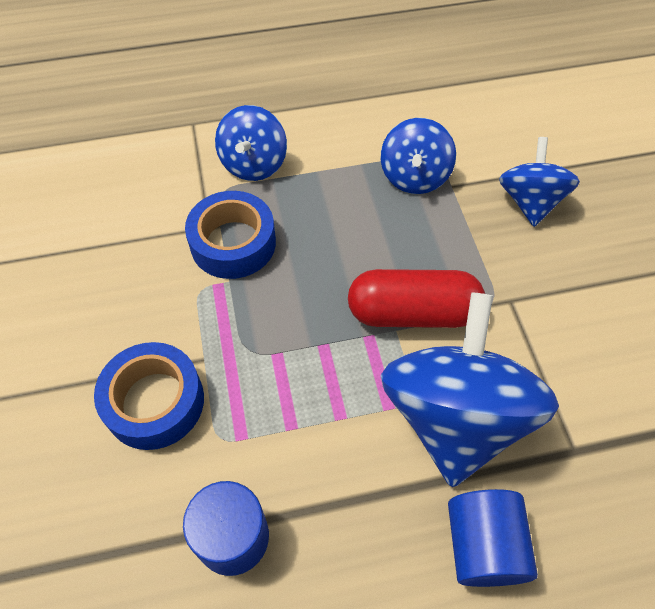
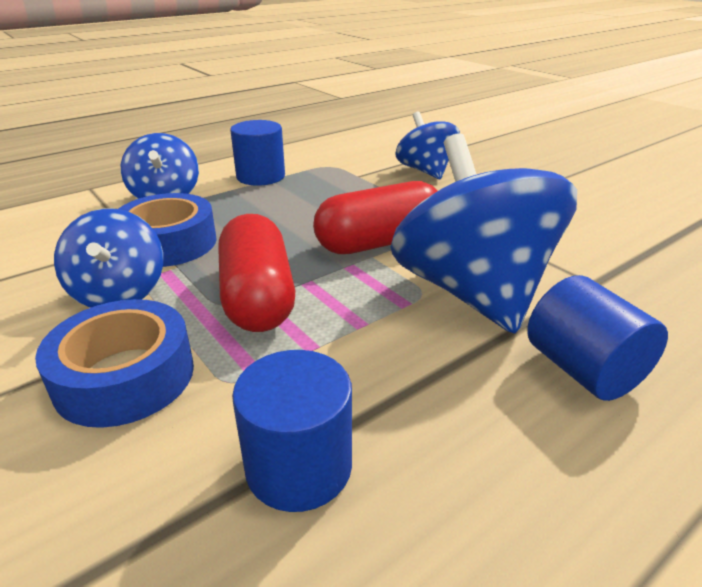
camera: 25 degrees left, 25 degrees down
blue spinning top [381,118,456,194] -> blue spinning top moved to [54,209,163,308]
none -> red capsule [218,214,295,332]
none -> blue cylinder [230,120,285,186]

